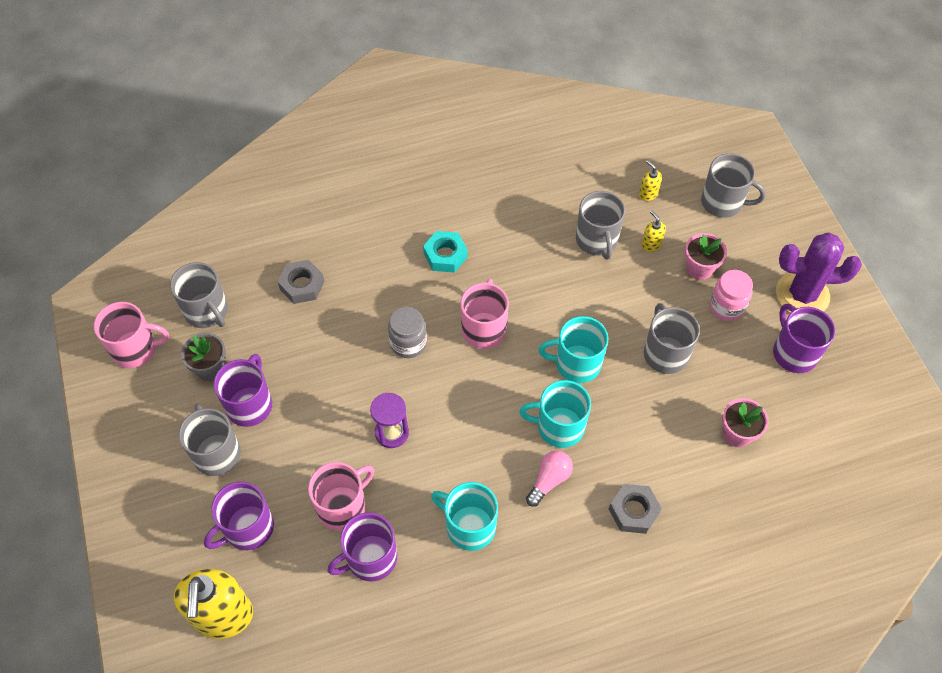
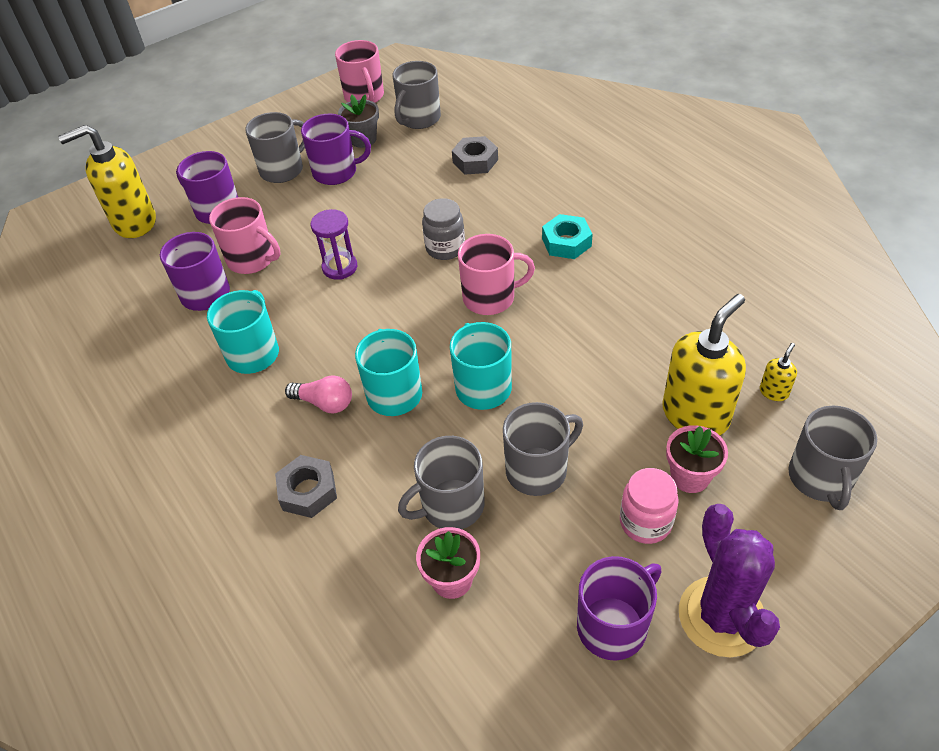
camera: 75 degrees right, 10 degrees down
grey mug [576,191,625,260] -> grey mug moved to [398,436,485,529]
yellow soap dispenser [641,210,666,252] -> yellow soap dispenser [662,294,746,435], size x2.35

